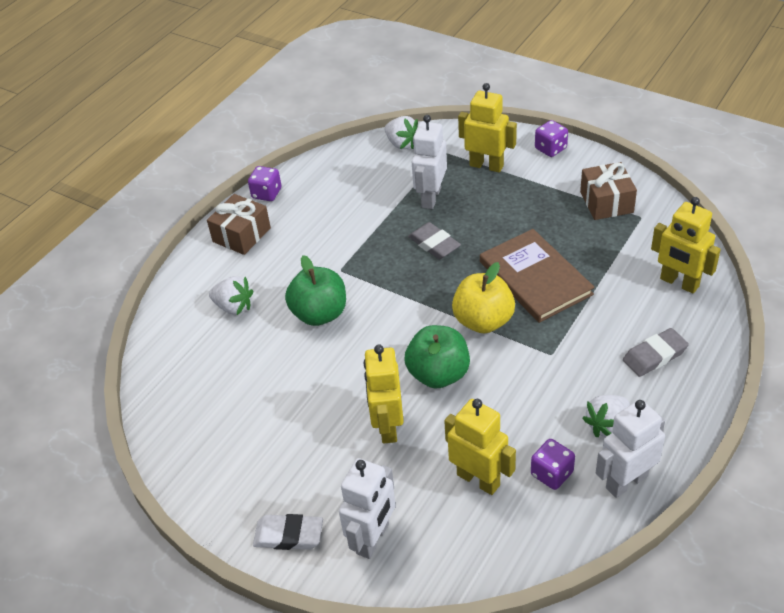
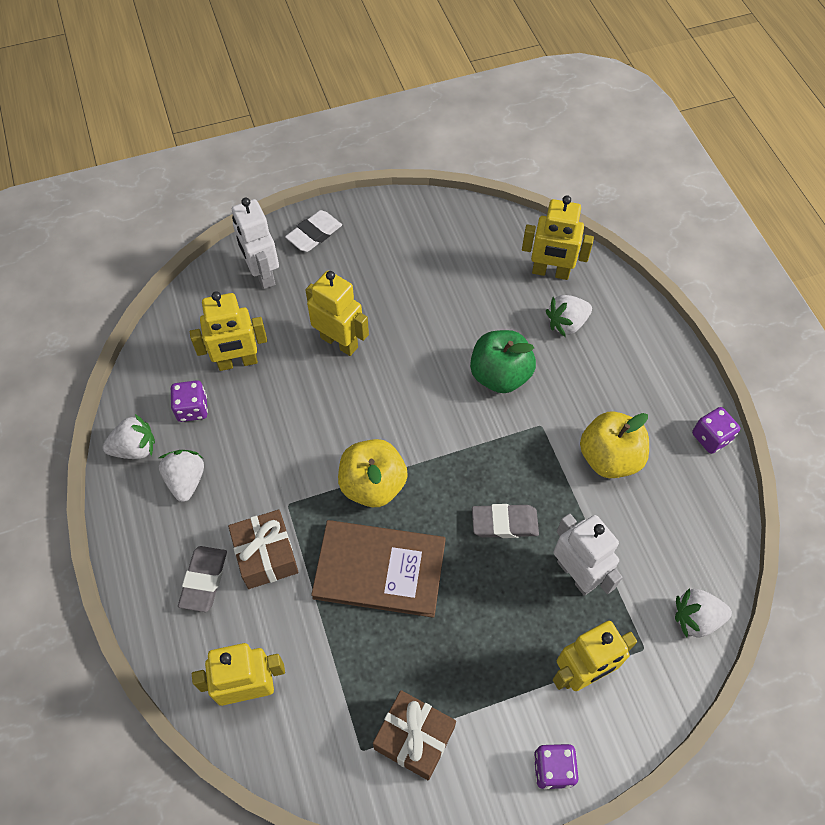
camera: 125 degrees right, 15 degrees up
brown gift [207,194,271,255] -> brown gift moved to [228,510,299,589]
green apple [405,325,470,388] -> none
white robot [596,400,665,498] -> white strawberry [103,414,155,459]
none -> yellow robot [522,195,594,280]
none -> yellow apple [580,412,649,478]

